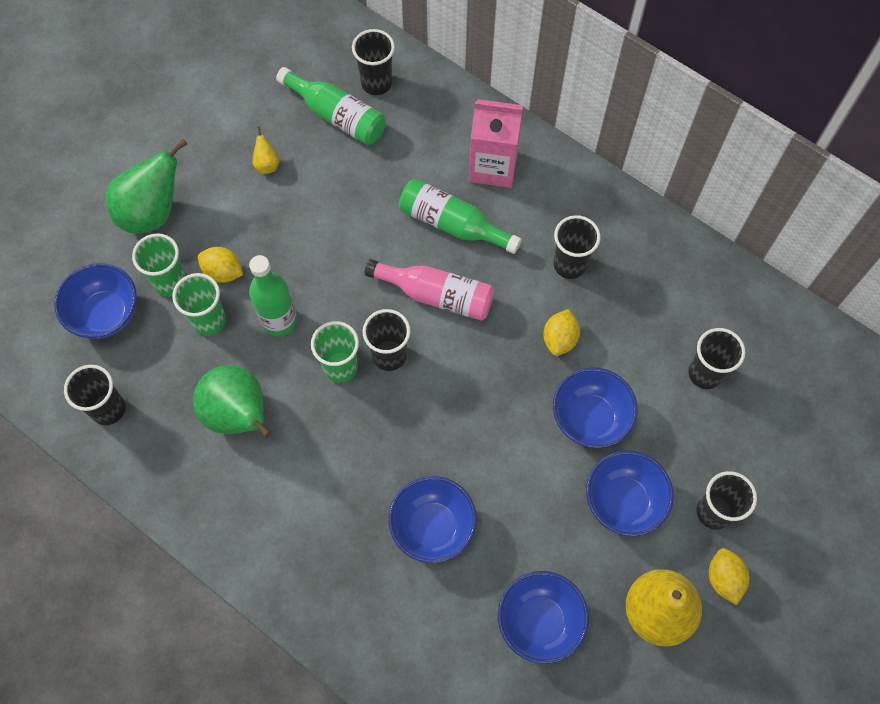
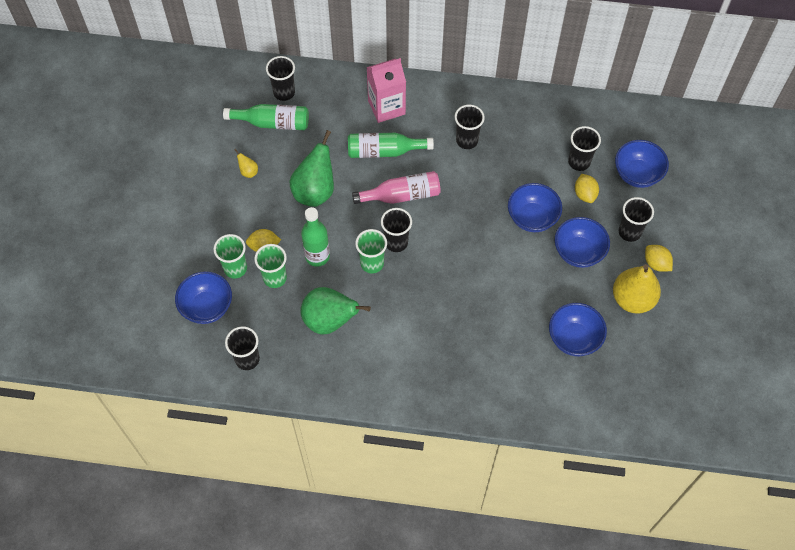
camera: 30 degrees left, 5 degrees down
green pear [106,139,187,234] -> green pear moved to [290,130,334,207]
blue bowl [388,476,477,563] -> blue bowl moved to [615,140,669,188]
yellow lemon [543,309,580,356] -> yellow lemon moved to [575,174,599,203]

